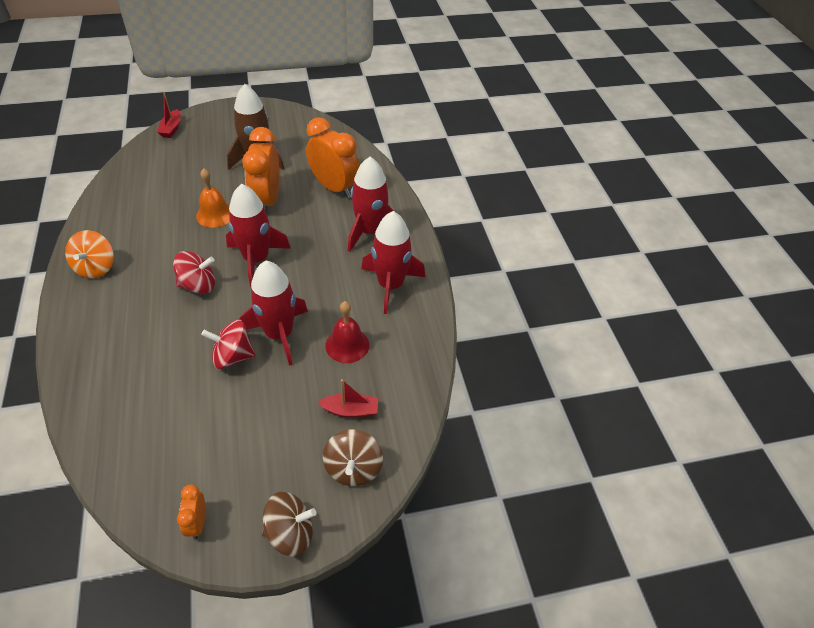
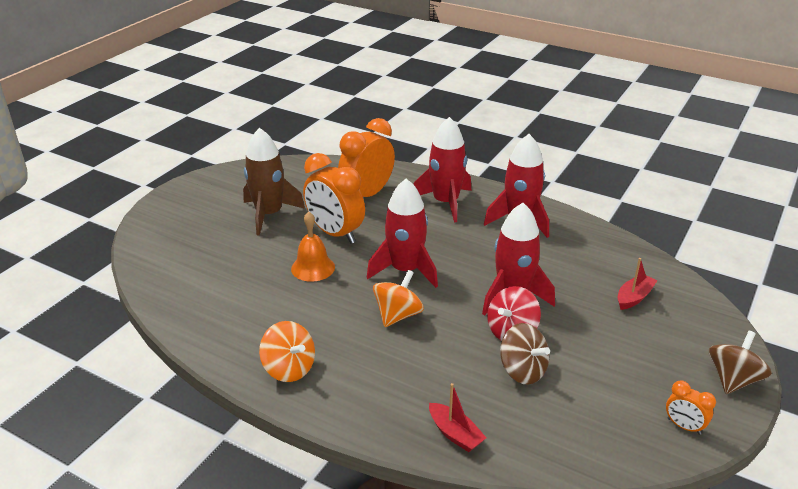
camera: 45 degrees left, 15 degrees down
red boat [157,92,181,138] -> red boat moved to [429,383,487,452]
red spinning top [173,251,215,294] -> orange spinning top [373,270,424,327]
orange clock [306,117,359,198] -> orange clock turned 45 degrees counterclockwise [338,118,395,197]
brown spinning top [323,429,383,486] -> brown spinning top moved to [500,323,550,385]
red bell [325,301,369,363] -> none

